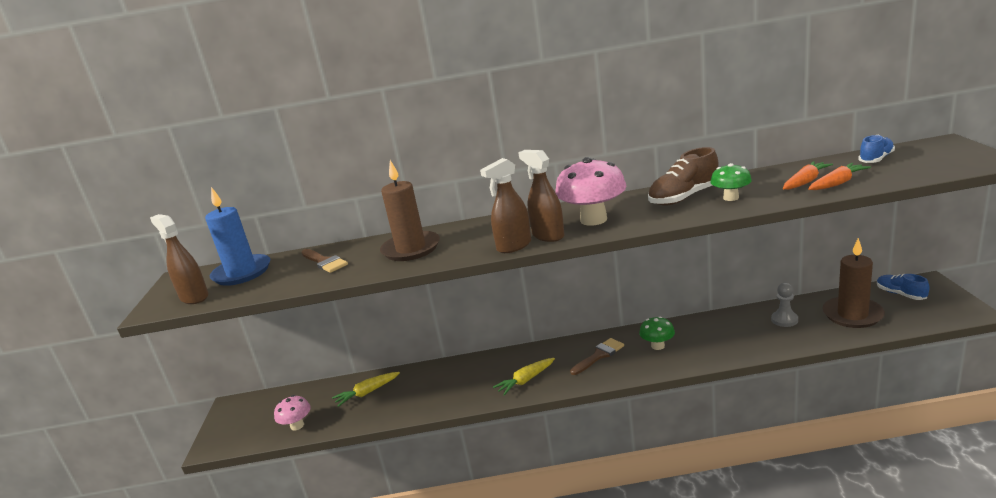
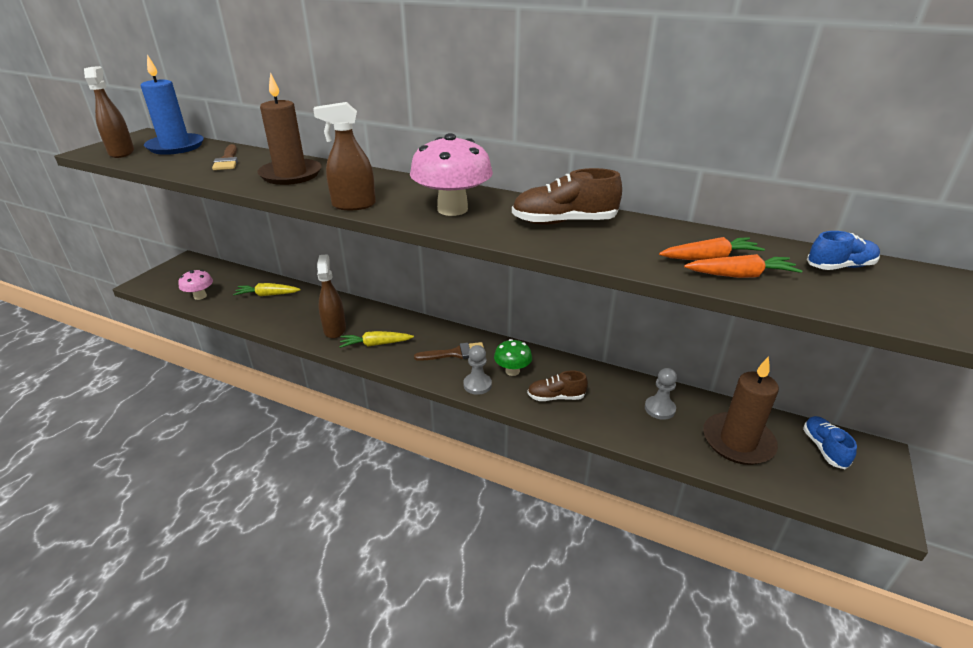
camera: 25 degrees right, 10 degrees up
brown spray bottle [518,150,565,242] -> brown spray bottle moved to [317,254,346,339]
green mushroom [710,163,752,201] -> none
none -> grey pawn [463,345,492,395]
none -> brown shoe [527,370,588,401]

